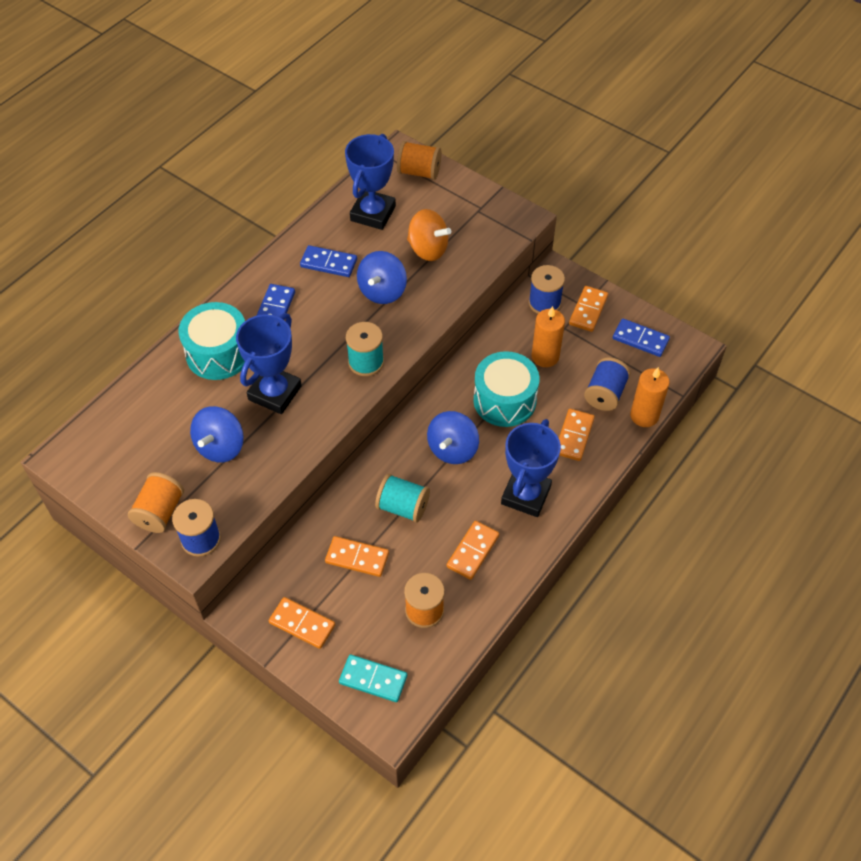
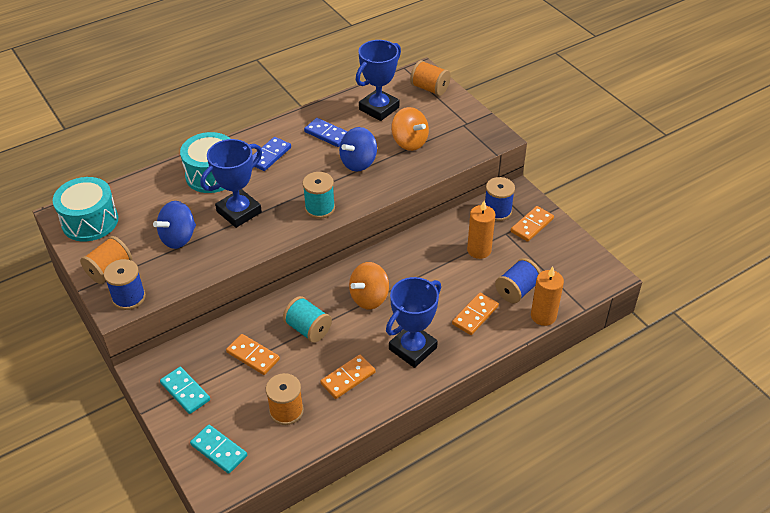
camera: 20 degrees right, 10 degrees down
orange domino [269,597,335,649] -> turquoise domino [160,367,210,414]
blue spinning top [427,411,479,464] -> orange spinning top [349,262,389,309]
turquoise drum [474,351,539,427] -> turquoise drum moved to [53,177,118,241]
blue domino [613,318,670,357] -> none

